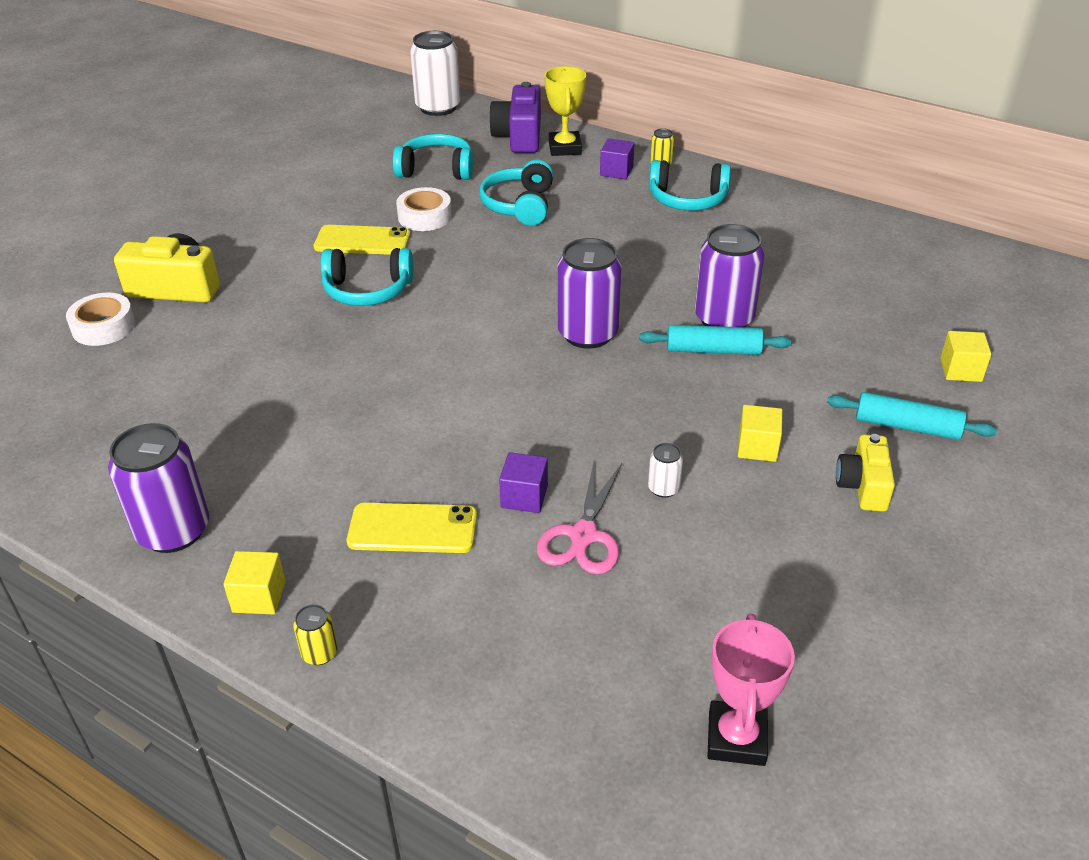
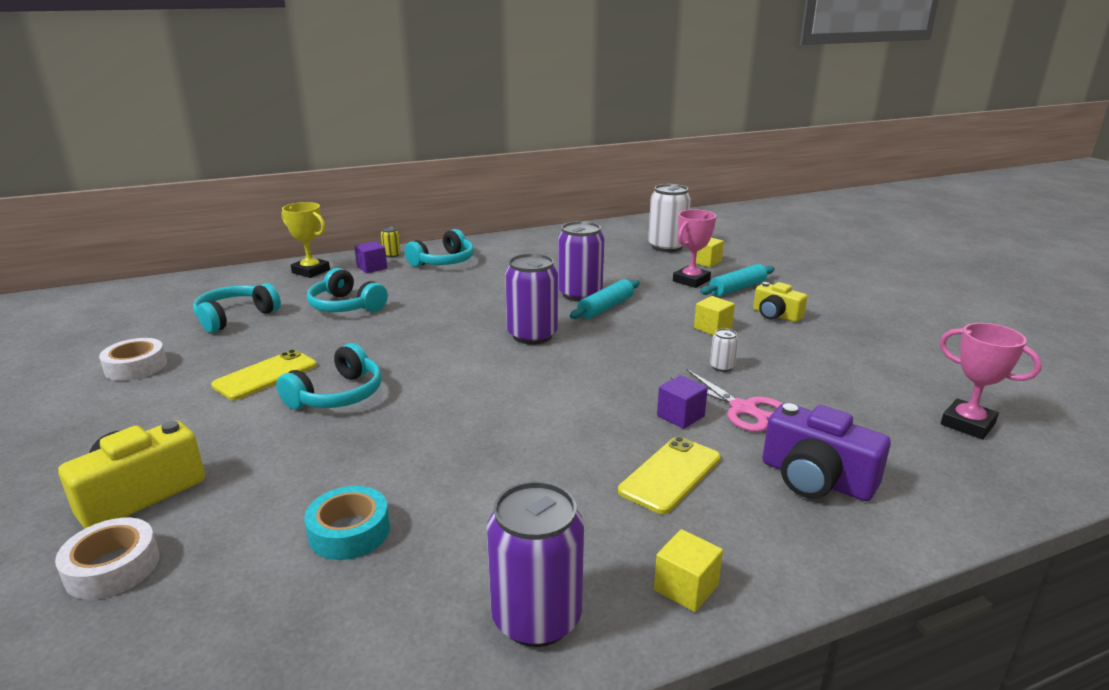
camera: 55 degrees left, 15 degrees down
yellow can [293,604,338,665] -> none
white tape [396,187,452,231] -> white tape moved to [99,338,167,381]
white can [410,31,461,116] -> white can moved to [648,184,691,252]
purple camera [489,82,541,153] -> purple camera moved to [763,403,891,501]
none -> turquoise tape [304,486,390,560]
none -> pink trophy [673,209,716,288]

